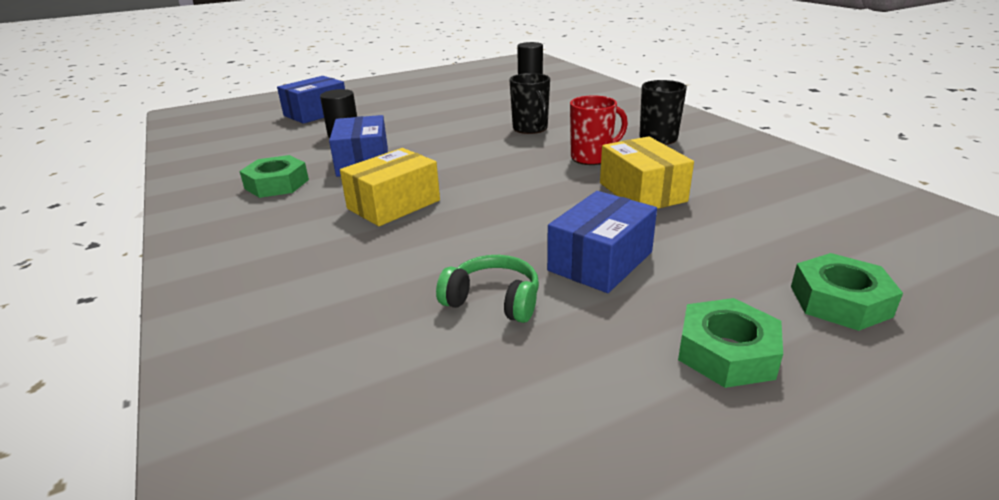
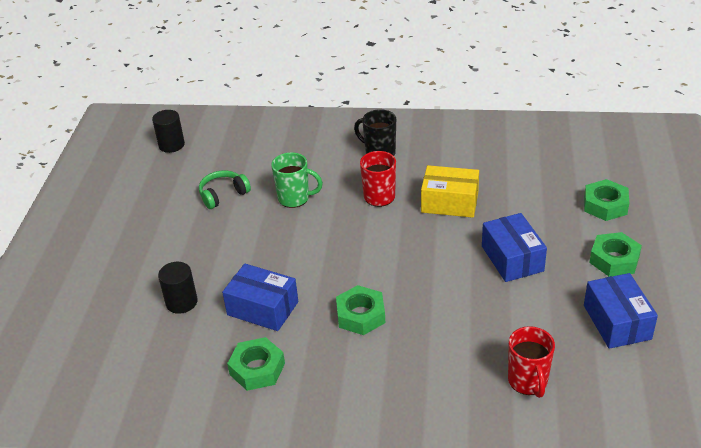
camera: 55 degrees left, 10 degrees up
blue box [277,76,345,124] -> blue box moved to [584,273,658,349]
yellow box [340,148,440,226] -> green nut [336,285,385,335]
green headphones [436,255,539,323] -> green headphones moved to [199,170,251,209]
black mug [509,73,550,134] -> green mug [271,152,323,208]
none -> red mug [508,326,555,398]

